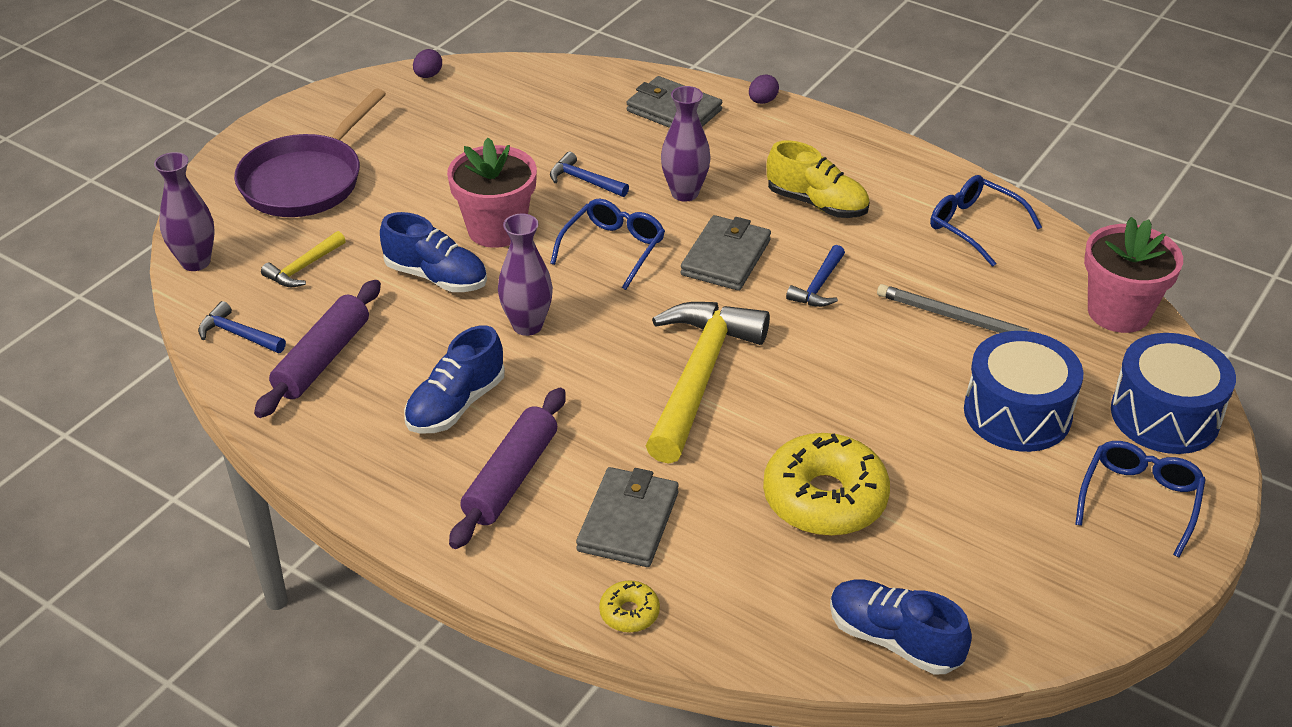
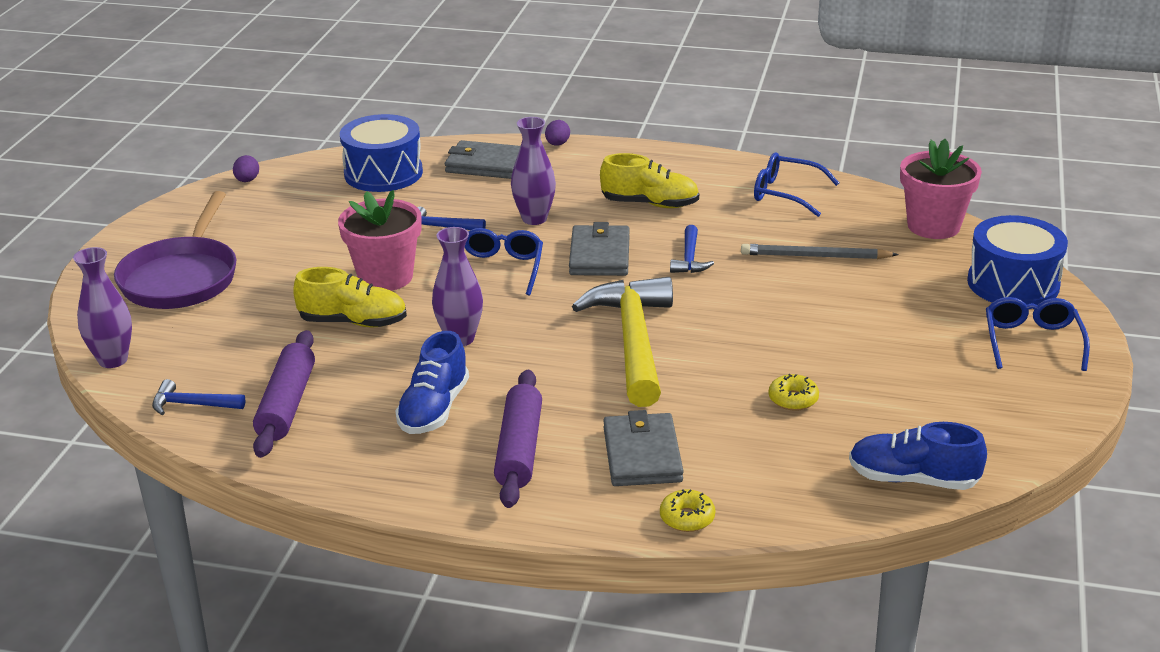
camera: 20 degrees left, 10 degrees down
yellow hammer [261,231,346,287] -> none
blue shoe [380,212,487,292] -> yellow shoe [293,267,407,327]
yellow donut [763,433,890,536] -> yellow donut [769,374,819,411], size x0.45
blue drum [964,331,1084,452] -> blue drum moved to [340,114,423,192]

